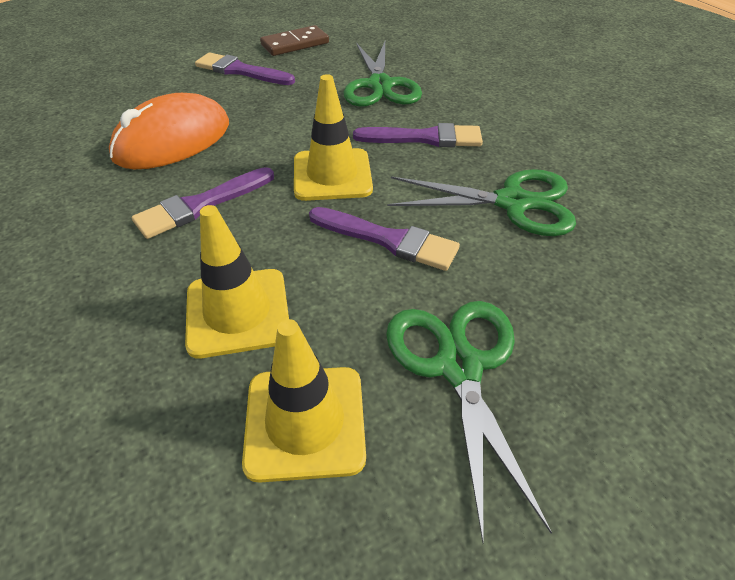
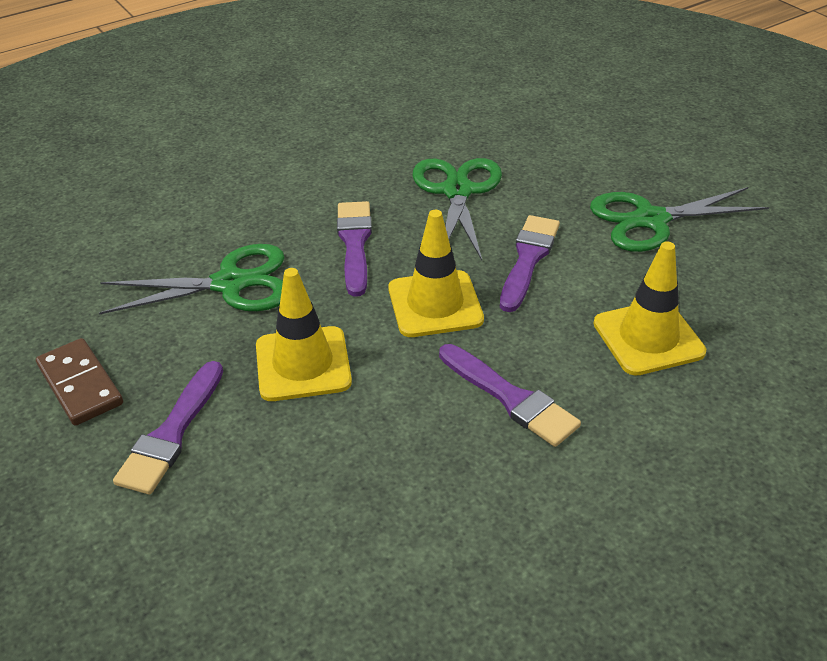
camera: 95 degrees left, 5 degrees down
orange mouse [109,93,229,169] -> none
yellow traffic cone [242,319,366,483] -> yellow traffic cone moved to [256,268,352,401]

